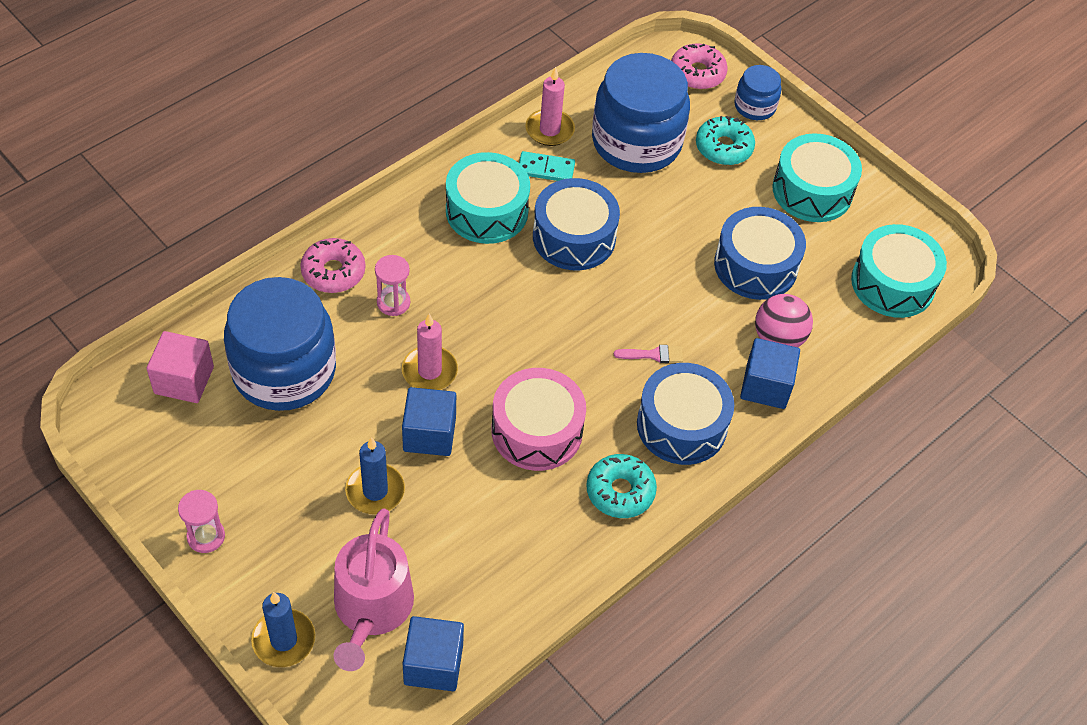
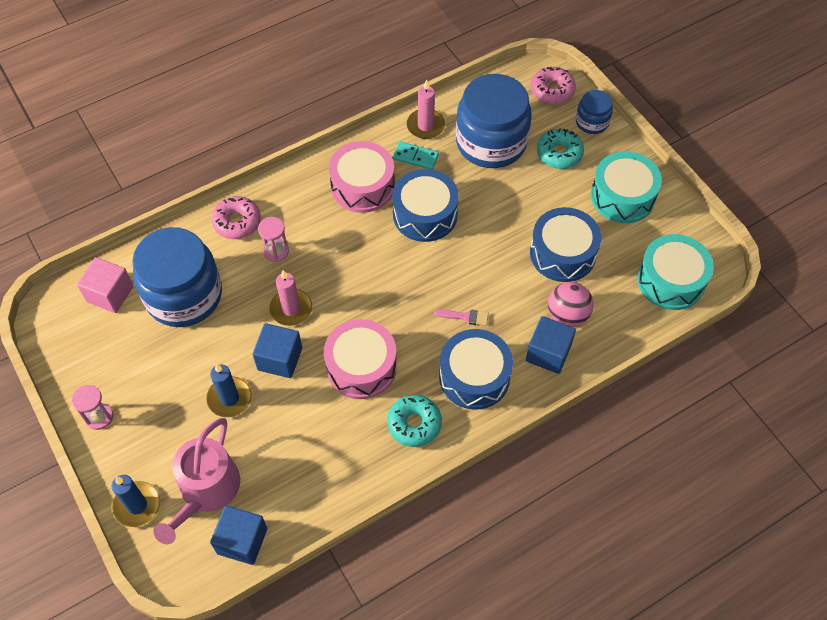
camera: 15 degrees right, 5 degrees up
turquoise drum [446,152,530,244] -> pink drum [329,141,395,213]

